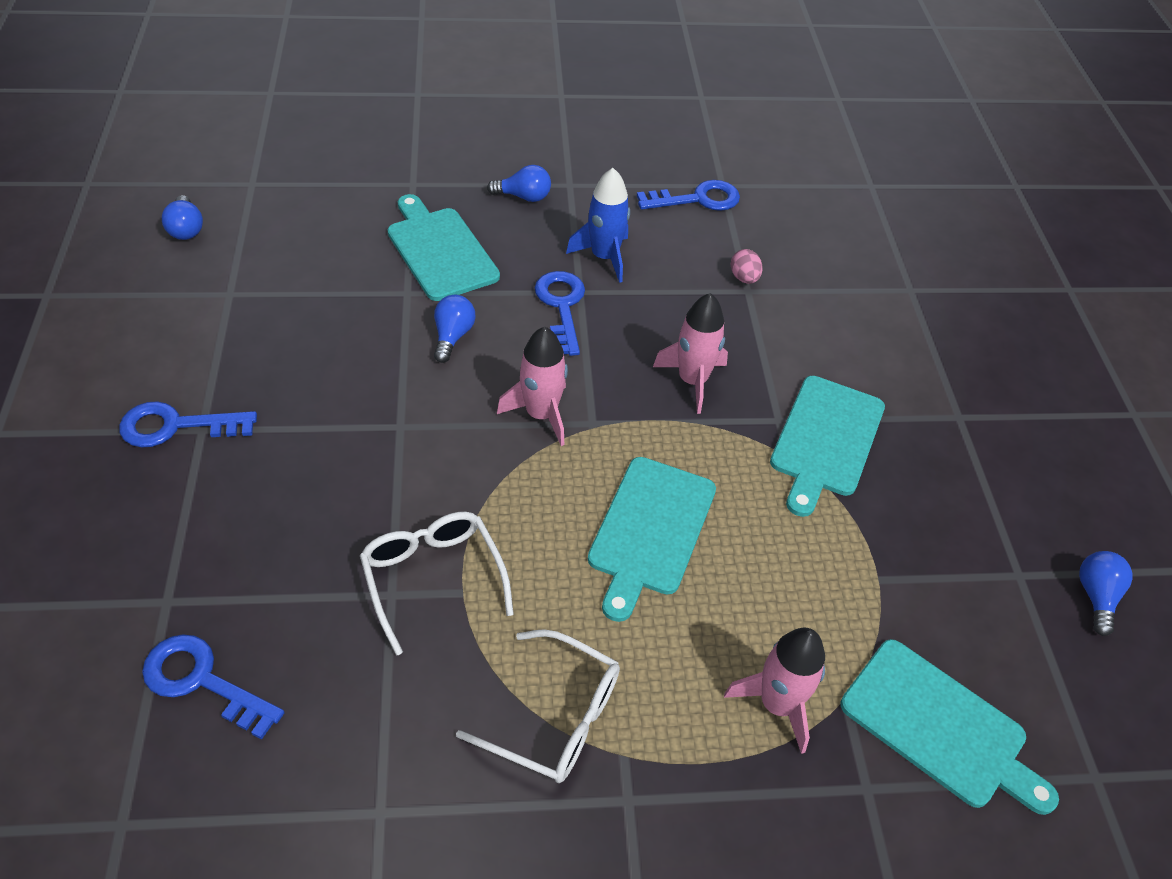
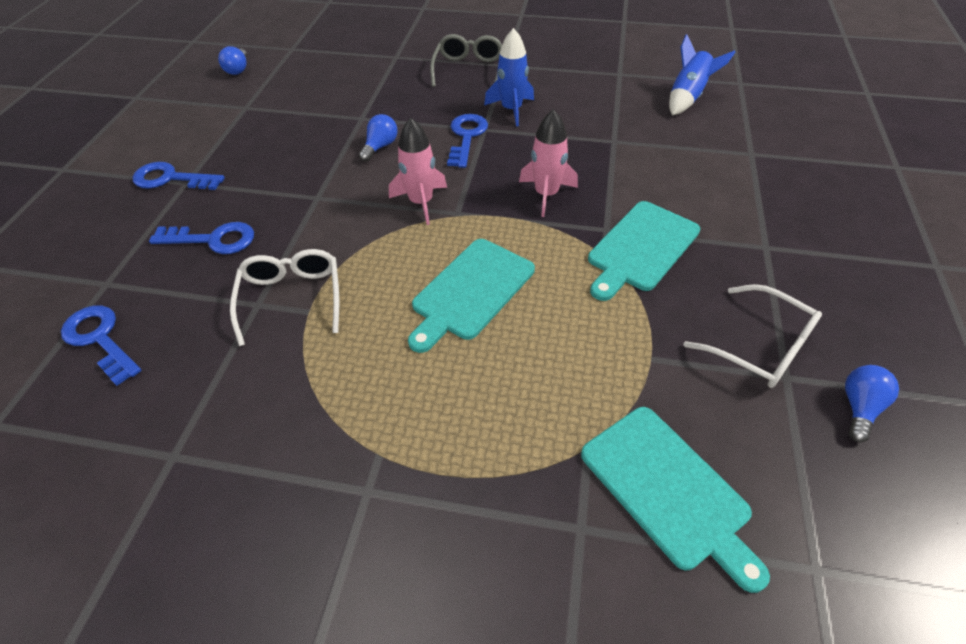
camera: 20 degrees right, 0 degrees up
turquoise cutting board [388,194,500,301] -> none
white glasses [456,629,620,783] -> white glasses moved to [684,284,822,388]
blue light bulb [487,165,551,202] -> grey glasses [430,34,502,87]
blue key [637,180,740,211] -> blue key moved to [149,222,254,254]
pink rocket [724,627,825,754] -> none
pink egg [730,249,763,284] -> none
none -> blue rocket [669,34,735,115]

